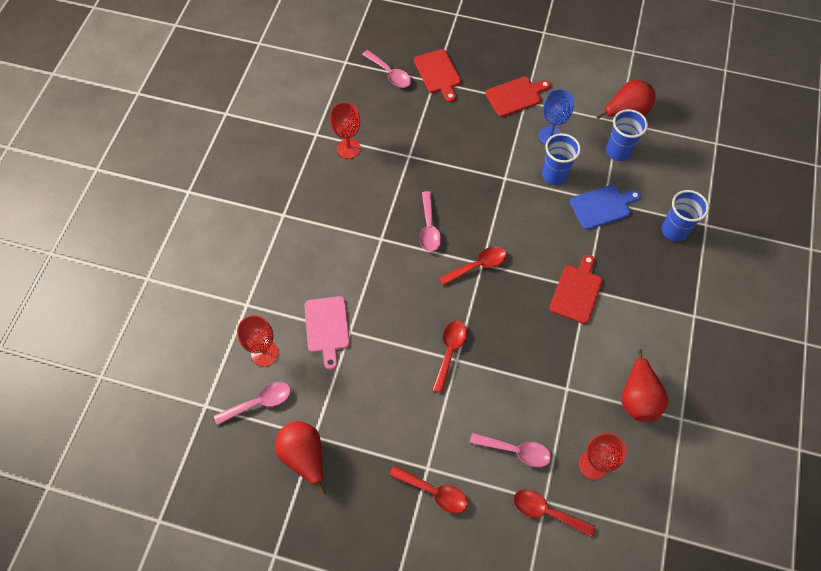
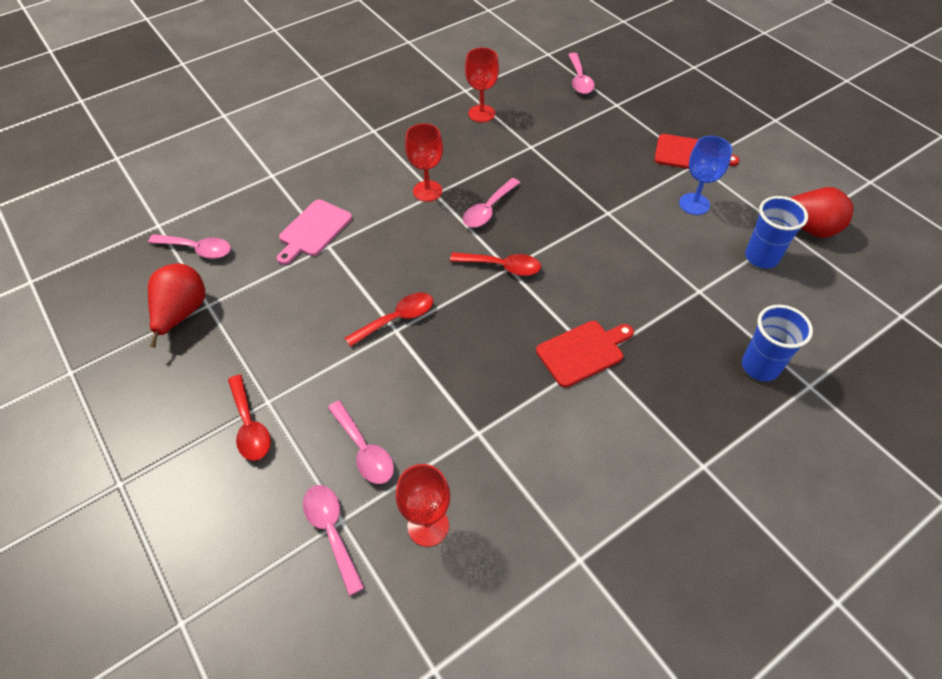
camera: 40 degrees right, 10 degrees down
red goblet [237,315,279,367] -> red goblet moved to [405,123,443,202]
red cutting board [414,49,461,102] -> none
red spoon [513,489,595,537] -> pink spoon [303,485,365,596]
blue cup [542,133,581,185] -> none
blue cutting board [570,185,641,230] -> none
red pear [621,349,668,422] -> none

